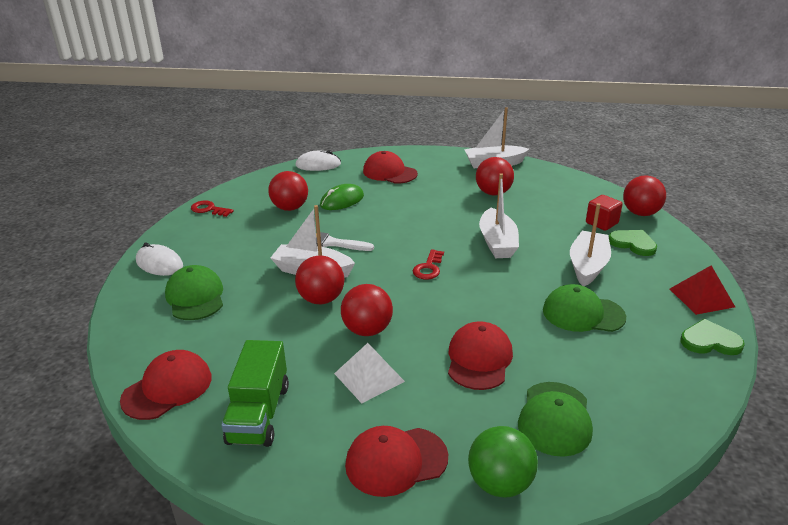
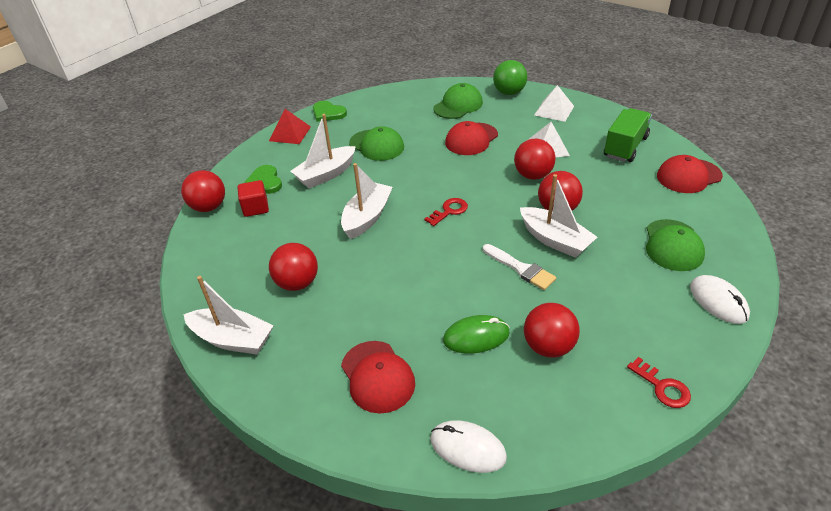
camera: 150 degrees left, 10 degrees up
red cap [345,426,448,497] -> white pyramid [534,85,574,122]

